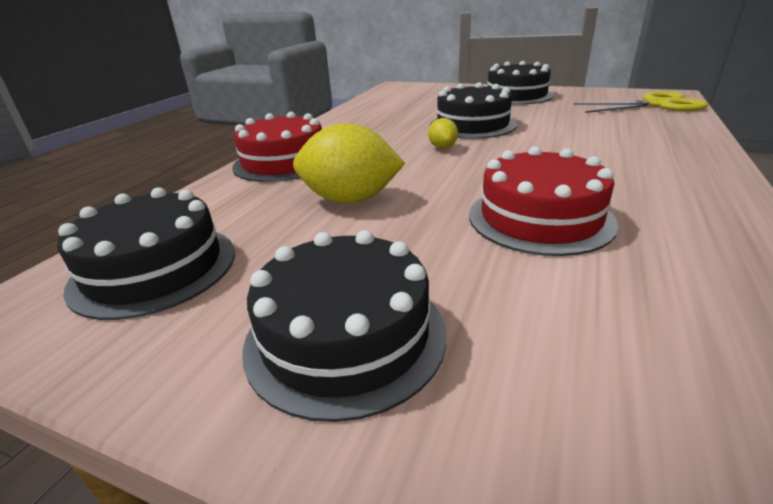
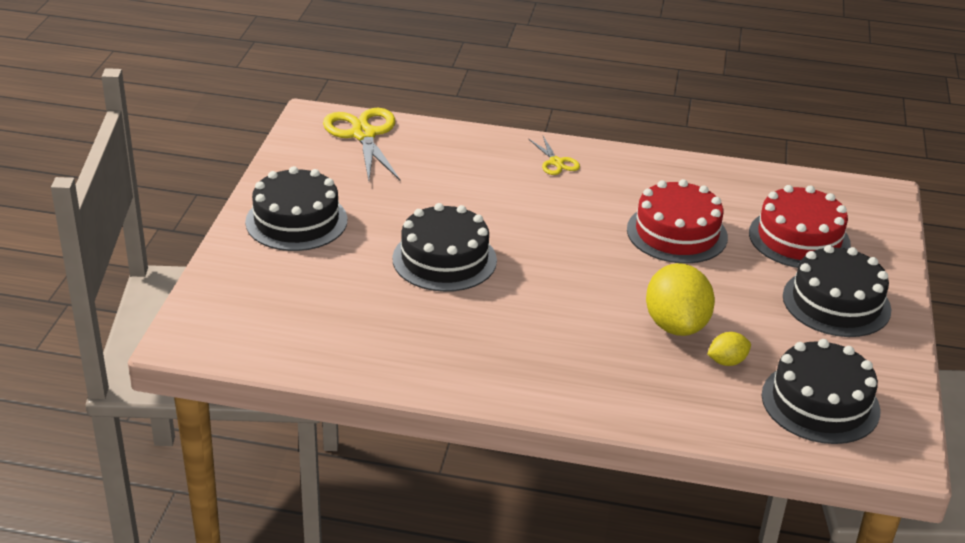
camera: 105 degrees left, 5 degrees up
red cake [232,112,322,182] -> red cake moved to [749,185,851,268]
yellow lemon [428,118,458,149] -> yellow lemon moved to [707,332,751,366]
none -> yellow scissors [529,136,580,175]

